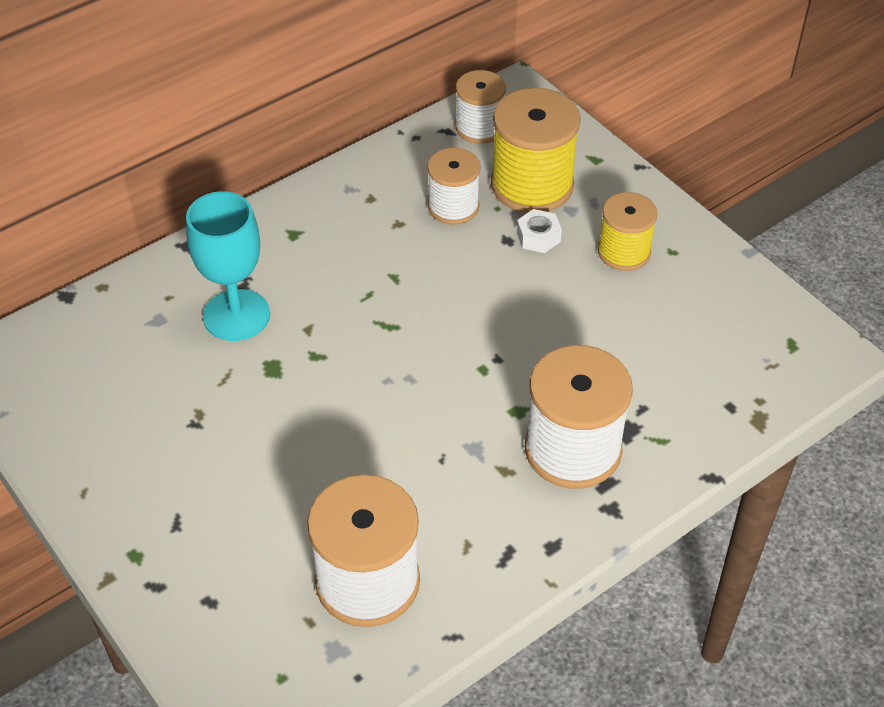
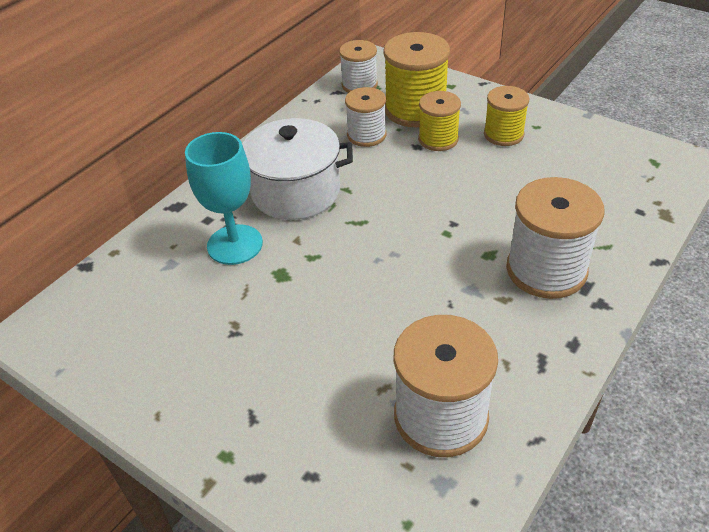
camera: 15 degrees left, 5 degrees down
white nut [517,209,562,253] -> yellow spool [418,91,461,151]
none -> white pot [242,118,353,220]

